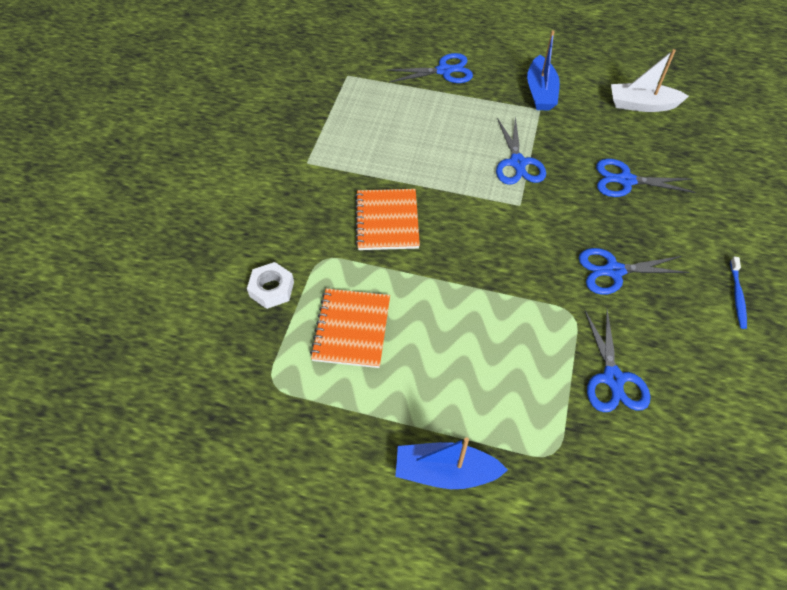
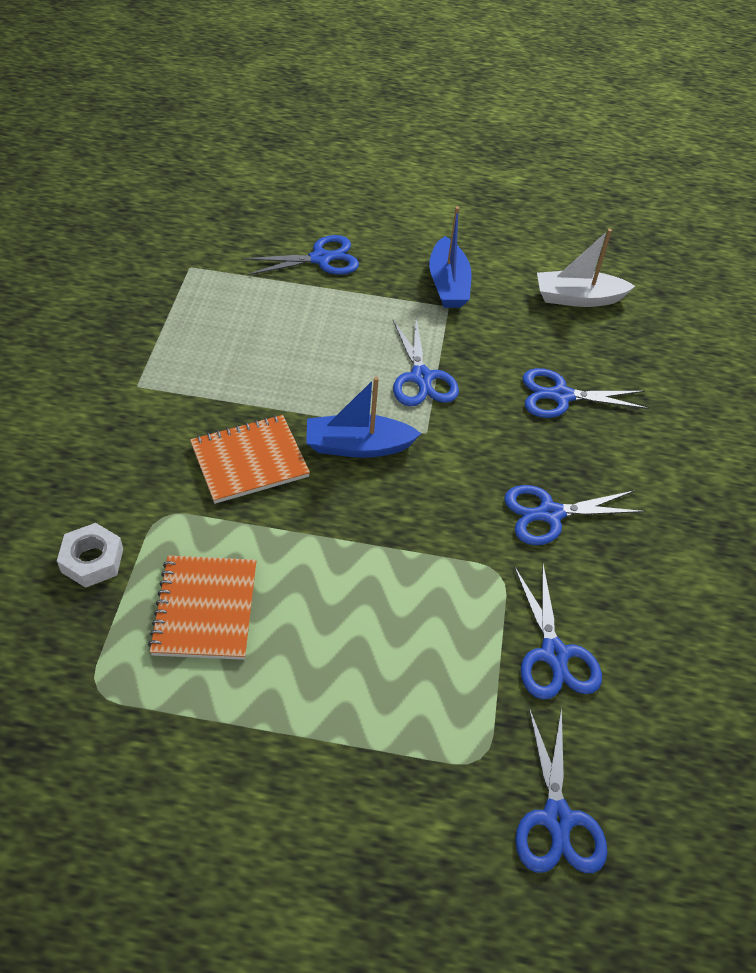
camera: 10 degrees left, 5 degrees down
orange notebook [355,189,420,250] -> orange notebook turned 75 degrees clockwise [190,415,310,504]
blue boat [395,437,508,489] -> blue boat moved to [306,377,422,458]
blue toothbrush [730,257,747,329] -> none
none -> blue scissors [515,707,607,873]

